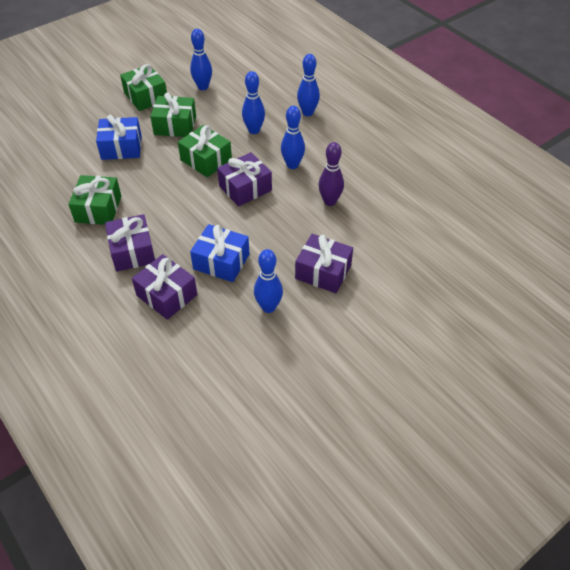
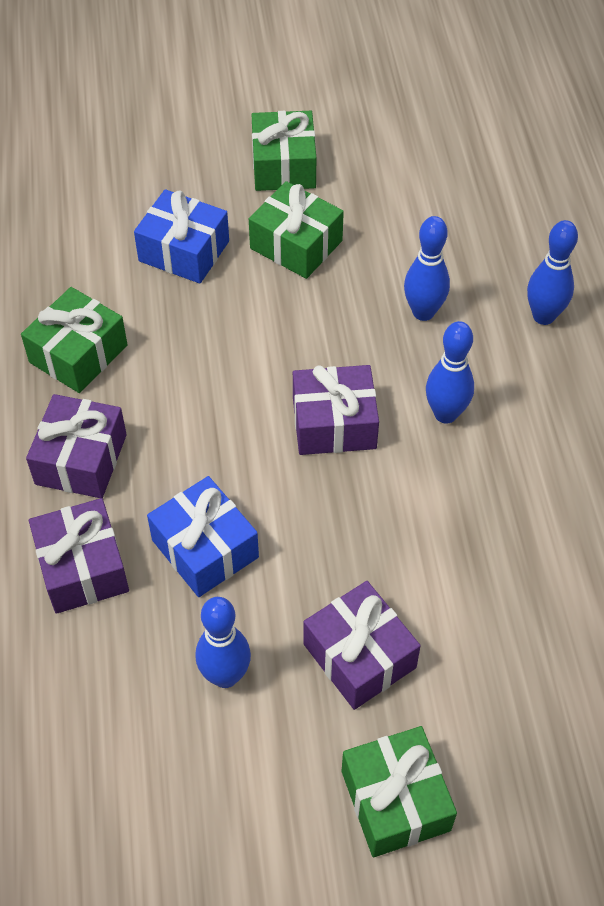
camera: 30 degrees right, 5 degrees up
green gift [178,125,232,177] -> green gift moved to [342,726,457,857]
blue bowling pin [190,29,212,90] -> none
purple bowling pin [318,142,344,206] -> none

